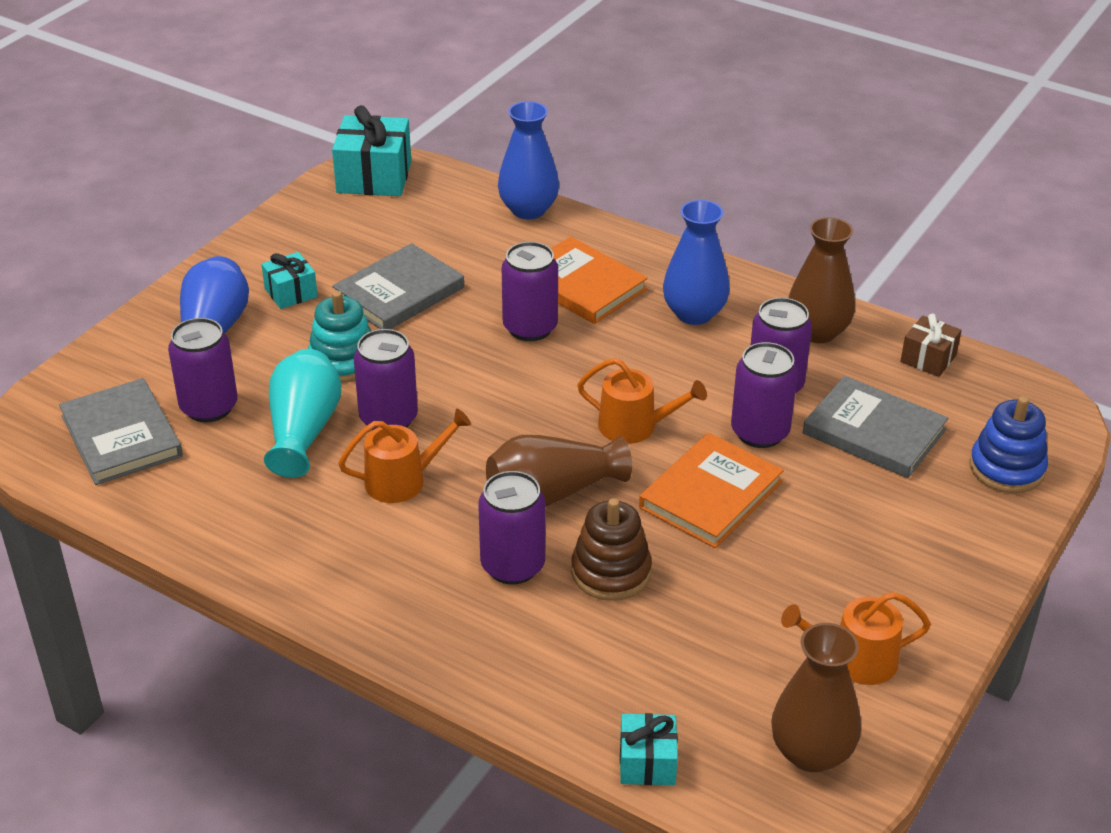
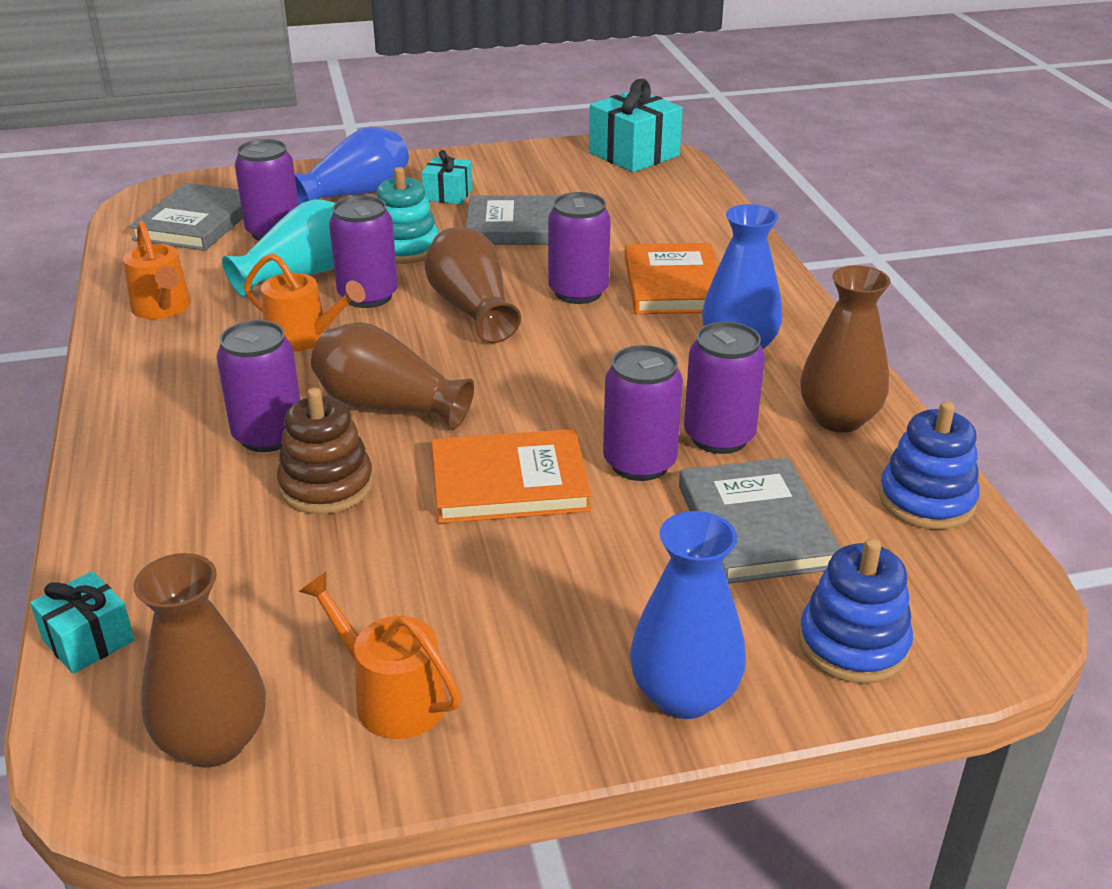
camera: 45 degrees right, 5 degrees down
blue vase [498,101,559,219] -> blue vase moved to [630,511,746,719]
orange watering can [577,358,707,444] -> orange watering can moved to [123,221,191,319]
brown gift [900,314,962,377] -> blue stacking toy [879,401,980,529]
none -> brown vase [425,227,521,343]

